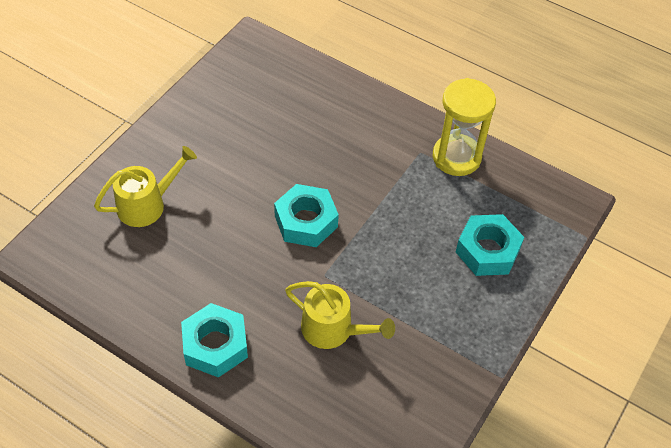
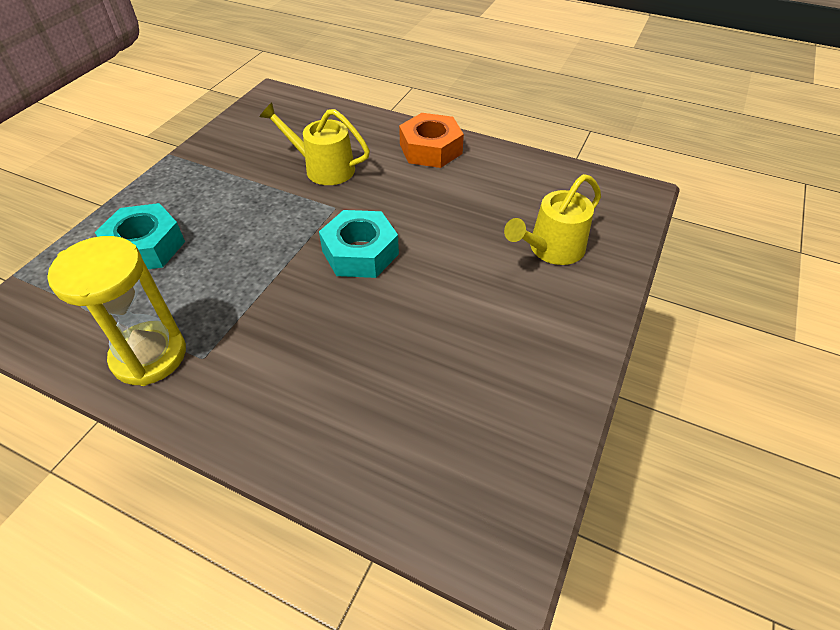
camera: 175 degrees right, 5 degrees down
turquoise nut [181,303,248,378] -> orange nut [399,113,464,168]

